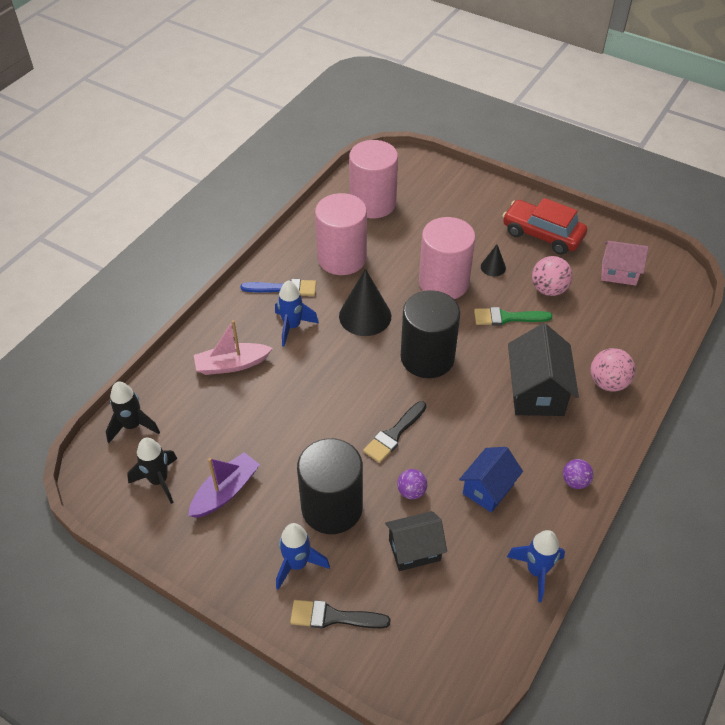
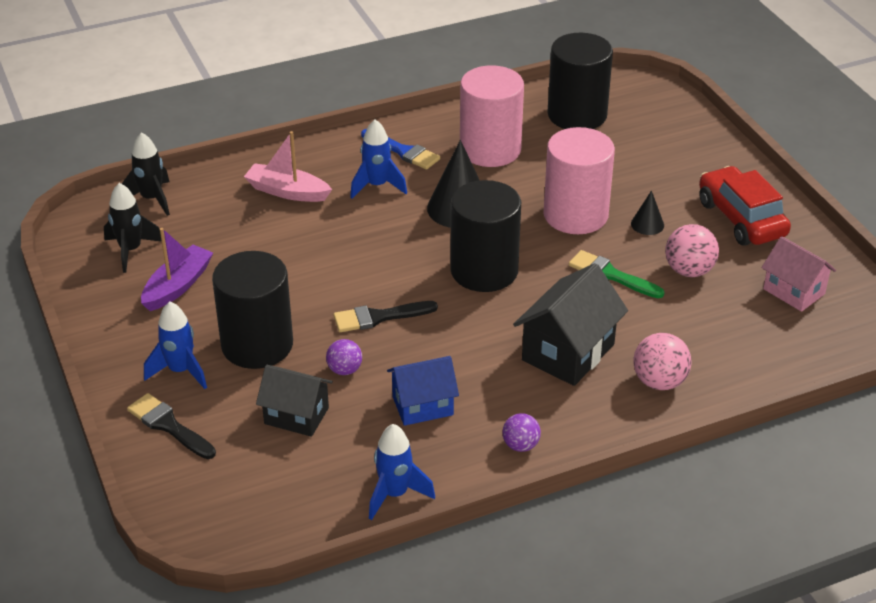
camera: 35 degrees right, 10 degrees down
purple boat [188,452,260,518] -> purple boat turned 45 degrees counterclockwise [141,228,213,311]
pink cylinder [349,140,398,218] -> black cylinder [548,33,613,129]

